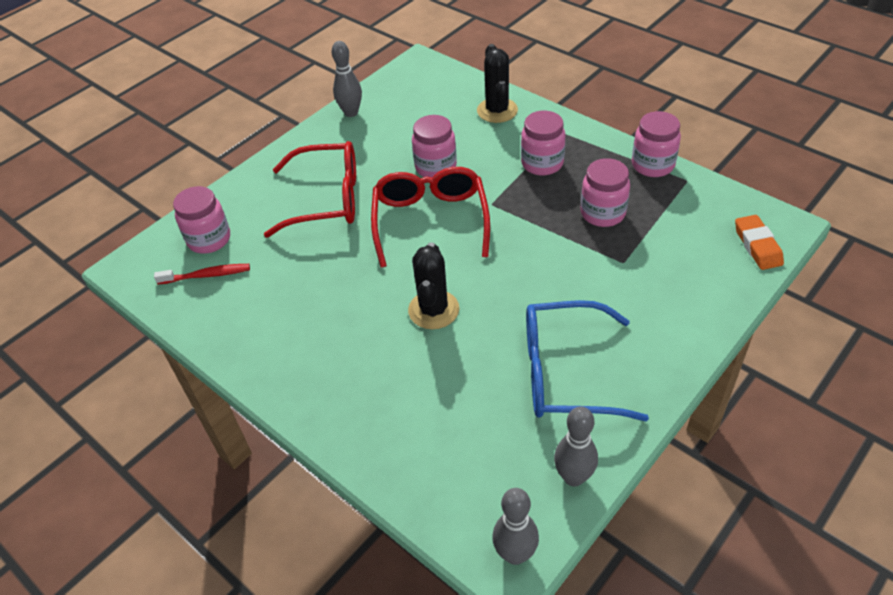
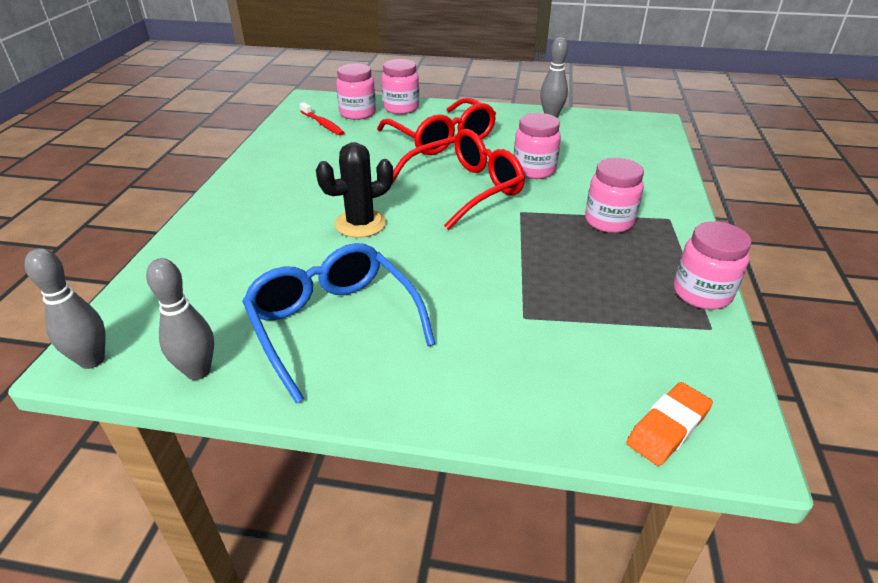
camera: 55 degrees right, 10 degrees down
black cactus [477,44,518,123] -> none
pink jar [581,158,630,227] -> pink jar moved to [382,59,419,114]

